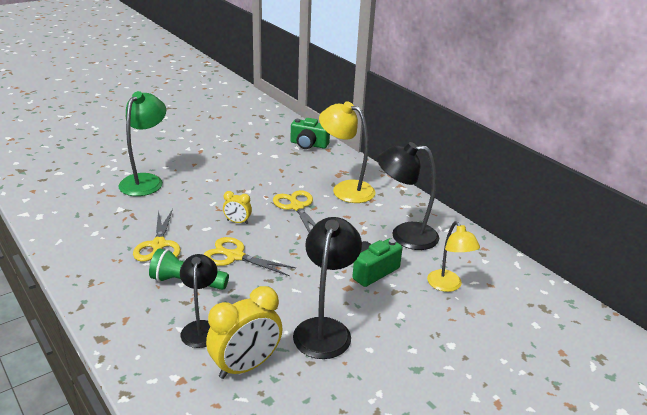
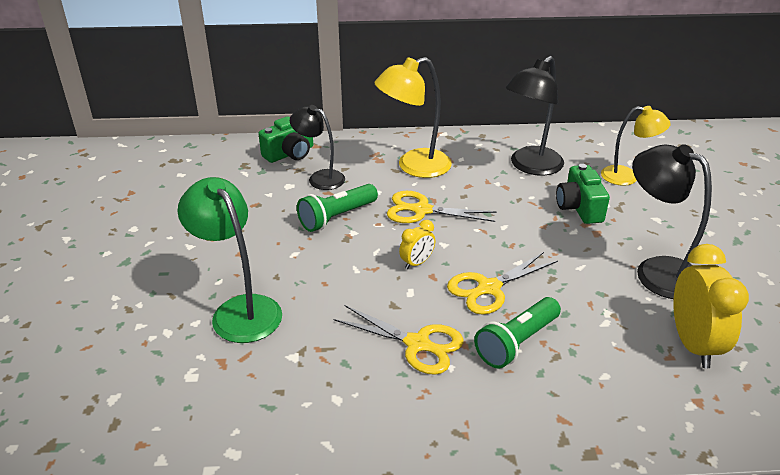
camera: 55 degrees left, 5 degrees up
black lamp [180,254,217,348] -> black lamp moved to [290,105,345,190]
none -> green flashlight [297,184,378,232]

